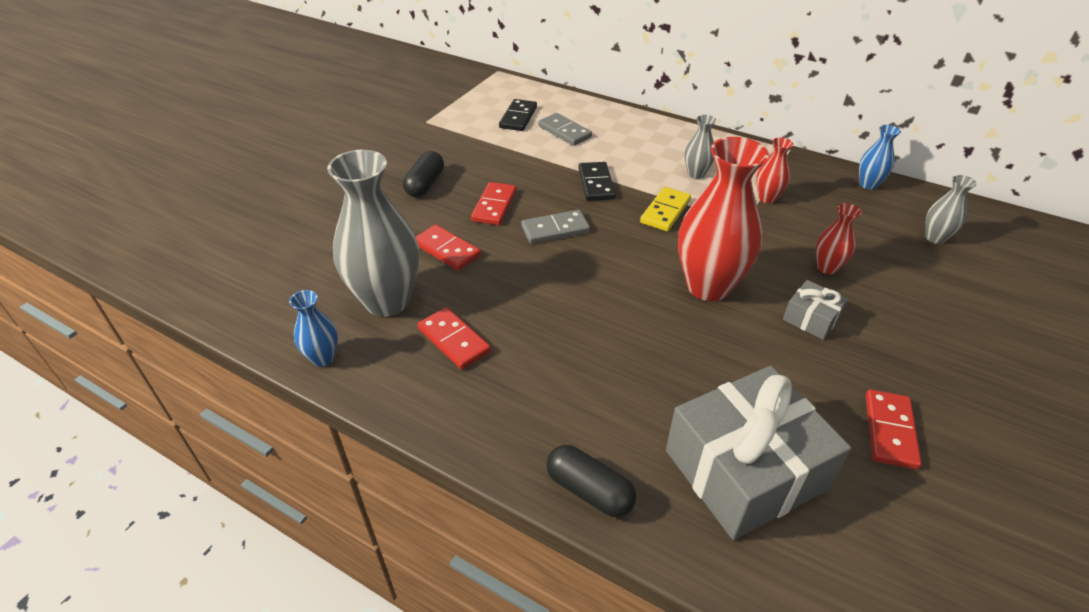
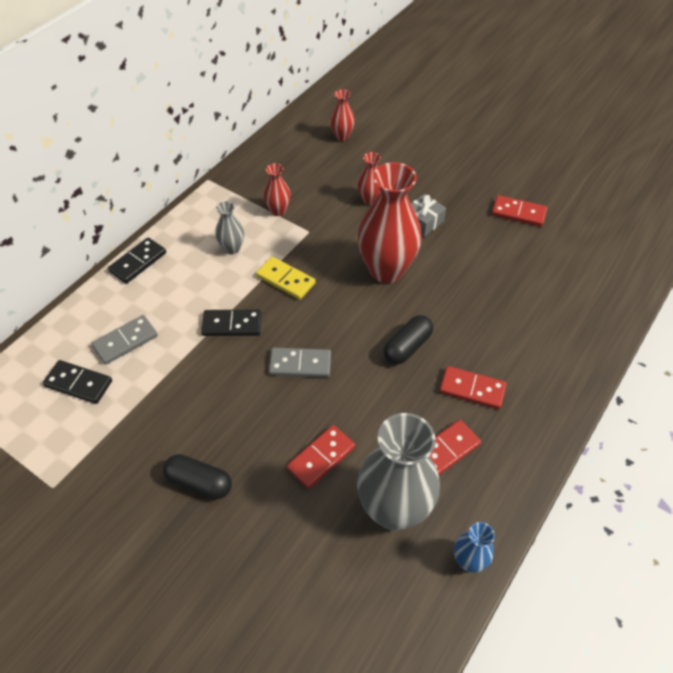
camera: 85 degrees left, 10 degrees up
red domino [471,182,517,225] -> red domino moved to [439,366,507,409]
grey domino [521,210,590,244] -> grey domino turned 75 degrees counterclockwise [269,348,331,378]
black capsule [546,445,636,517] -> black capsule moved to [384,315,433,364]
grey gift [666,366,851,540] -> none
blue vase [859,125,901,190] -> none
grey vase [925,175,977,244] -> red vase [330,89,355,141]
none -> black domino [108,238,166,284]

